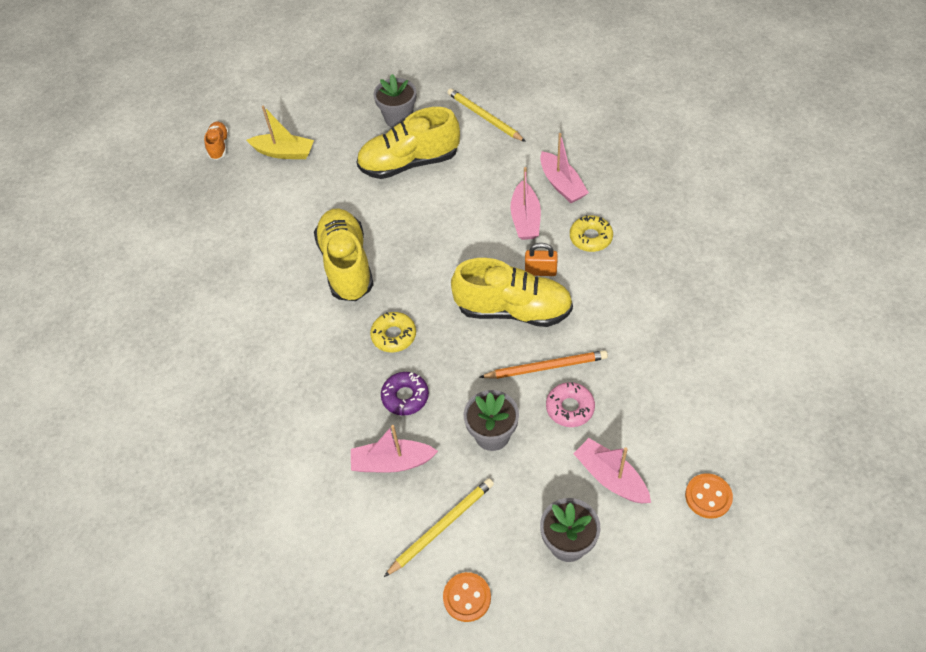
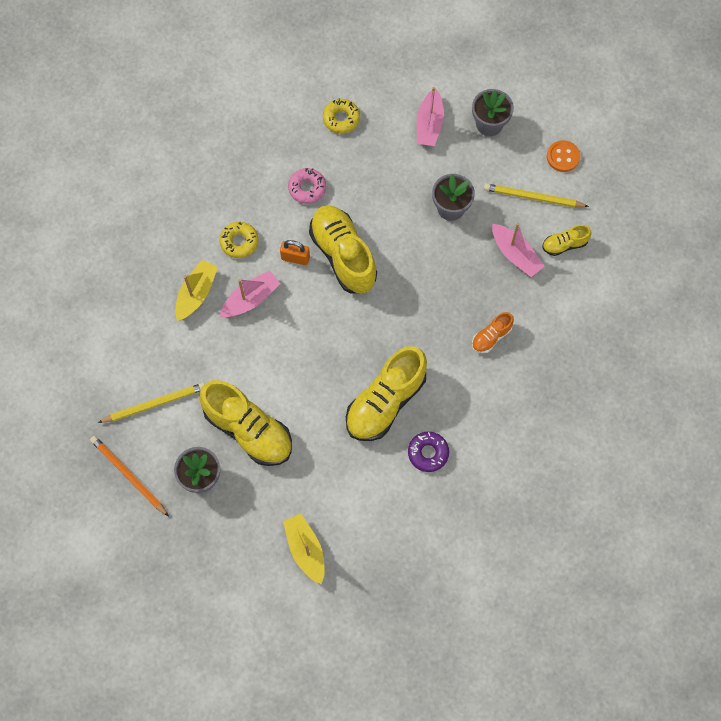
camera: 130 degrees left, 15 degrees up
orange shoe [204,122,229,160] -> orange shoe moved to [472,312,514,353]
yellow donut [370,312,416,352] -> yellow donut moved to [323,98,360,134]
purple donut [381,372,429,416] -> purple donut moved to [408,432,449,472]
yellow pencil [447,88,526,142] -> yellow pencil turned 120 degrees counterclockwise [98,383,204,423]
orange pencil [479,350,608,379] -> orange pencil moved to [90,436,169,516]
orange padlock [525,243,558,276] -> orange padlock turned 45 degrees counterclockwise [280,240,310,265]
pink boat [540,133,589,203] -> yellow boat [175,260,218,321]
pink donut [546,382,595,427] -> pink donut moved to [288,168,326,204]
orange button [685,473,733,519] -> none
none -> yellow shoe [542,225,592,256]

